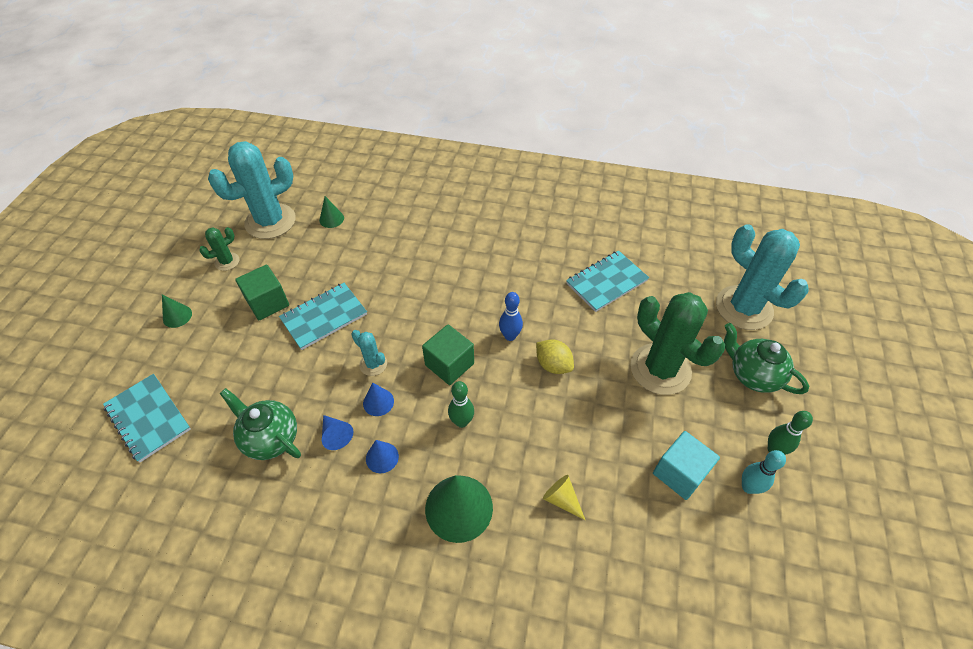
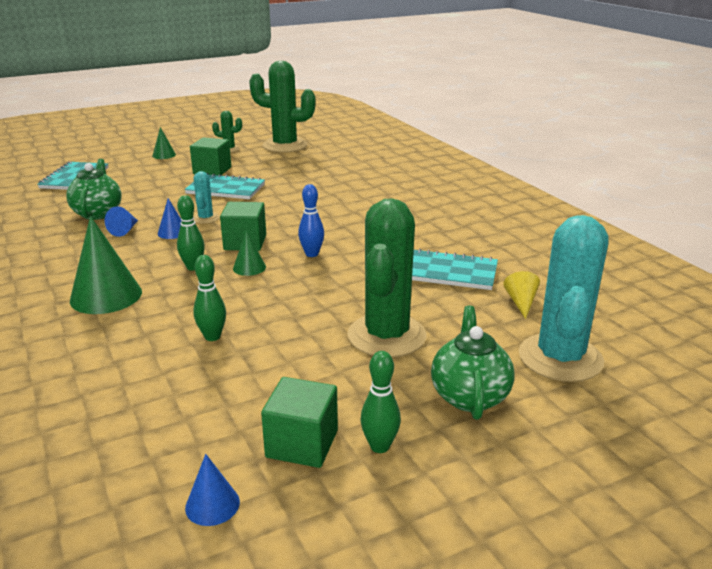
camera: 50 degrees right, 25 degrees down
turquoise cactus [208,141,296,239] -> green cactus [249,61,315,153]
green cone [319,196,344,228] -> green cone moved to [233,230,266,276]
blue cone [366,440,399,473] -> blue cone moved to [185,454,240,526]
yellow lemon [536,339,574,374] -> none
yellow cone [543,475,585,520] -> yellow cone moved to [503,271,540,319]
turquoise cube [653,431,720,500] -> none
turquoise bowling pin [742,450,786,494] -> green cube [261,377,338,468]
none -> green bowling pin [193,255,226,341]

